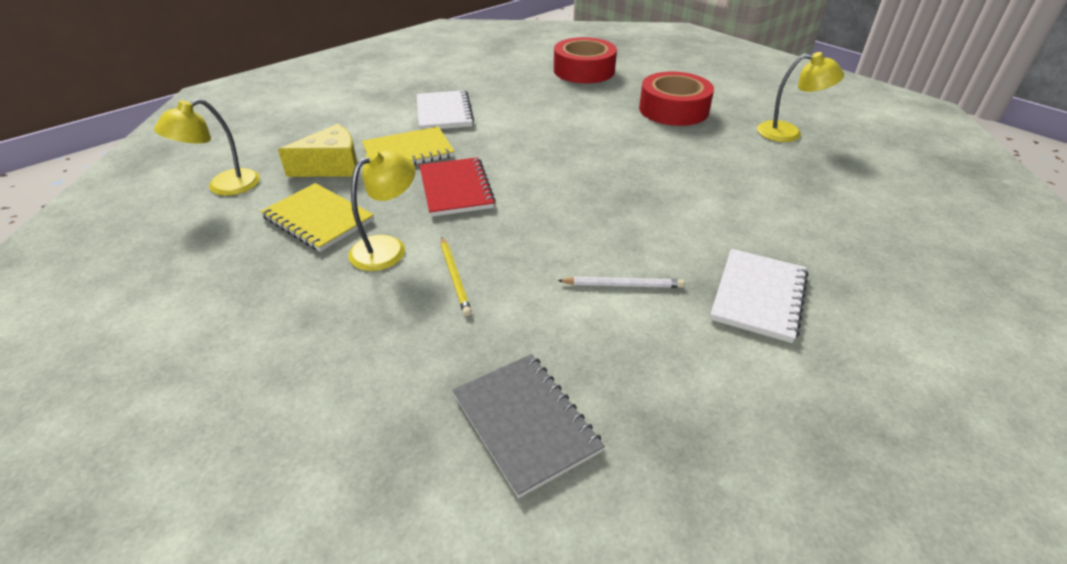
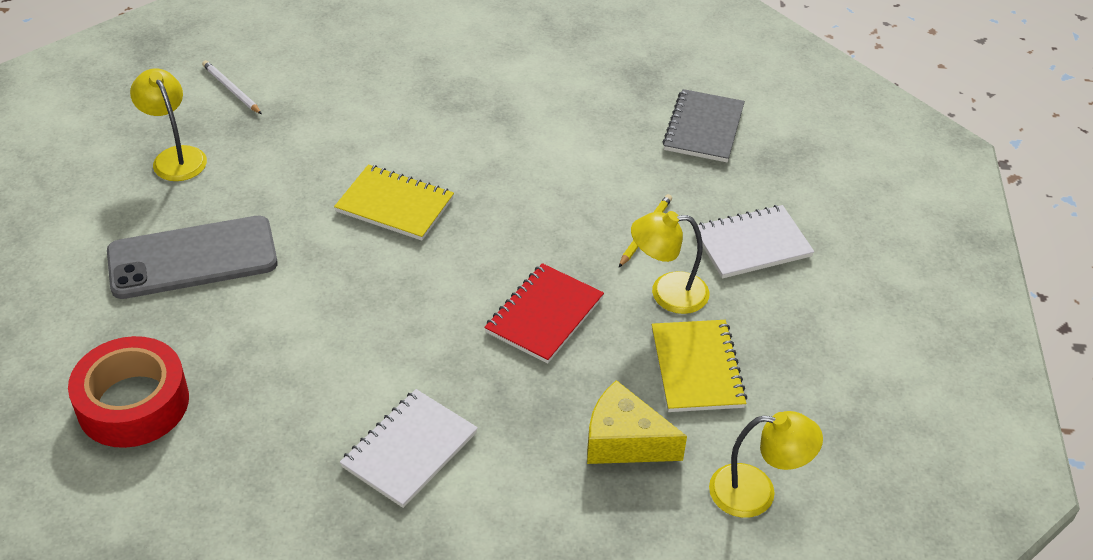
camera: 135 degrees left, 5 degrees up
yellow notebook [362,126,455,165] -> yellow notebook moved to [334,165,454,241]
white pencil [557,277,685,288] -> white pencil moved to [202,60,262,114]
red tape [639,72,714,126] -> grey phone [107,216,278,299]
white notebook [710,249,808,343] -> white notebook moved to [694,205,814,279]

